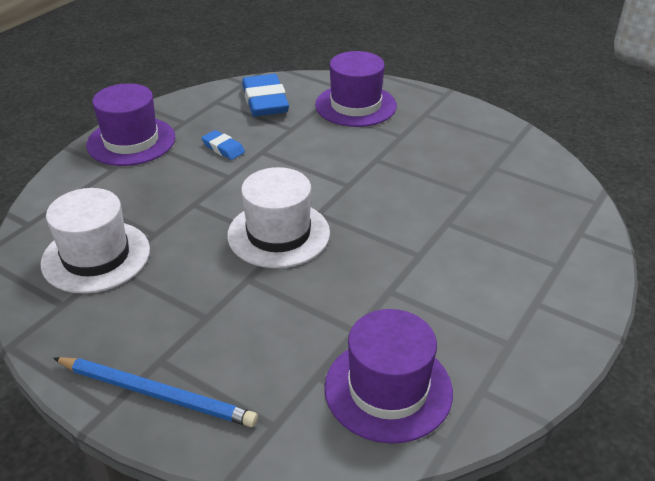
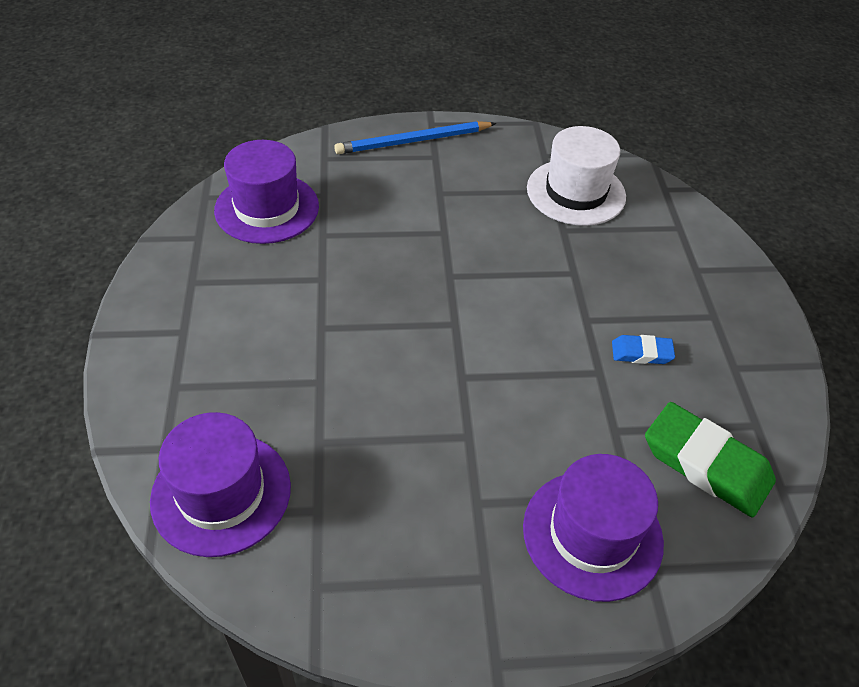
camera: 140 degrees right, 10 degrees up
purple hat [86,83,175,166] -> purple hat moved to [150,412,291,557]
white hat [227,167,330,268] -> none
blue eraser [242,74,289,116] -> green eraser [645,402,776,517]

